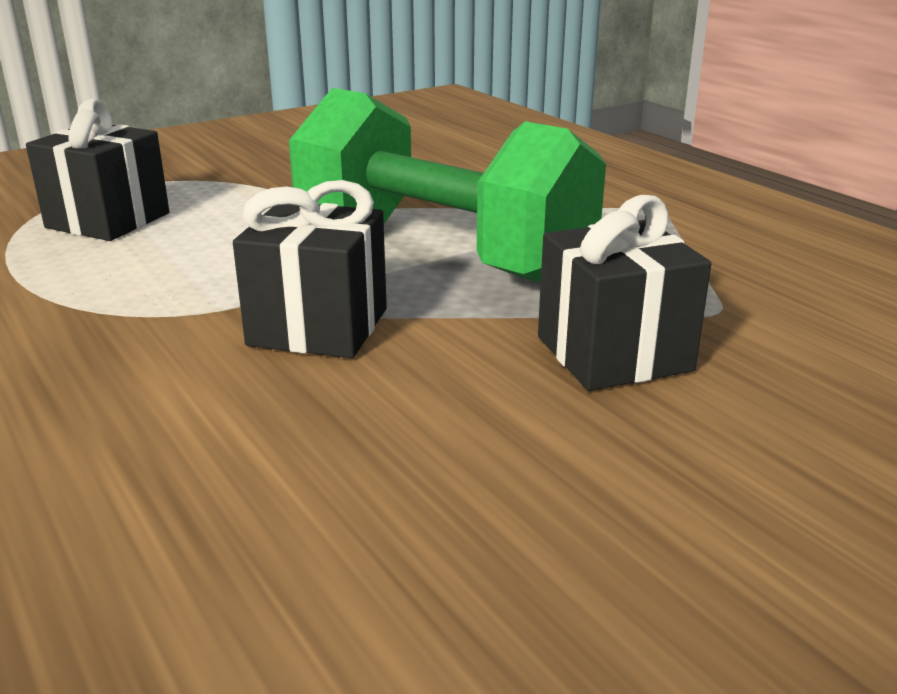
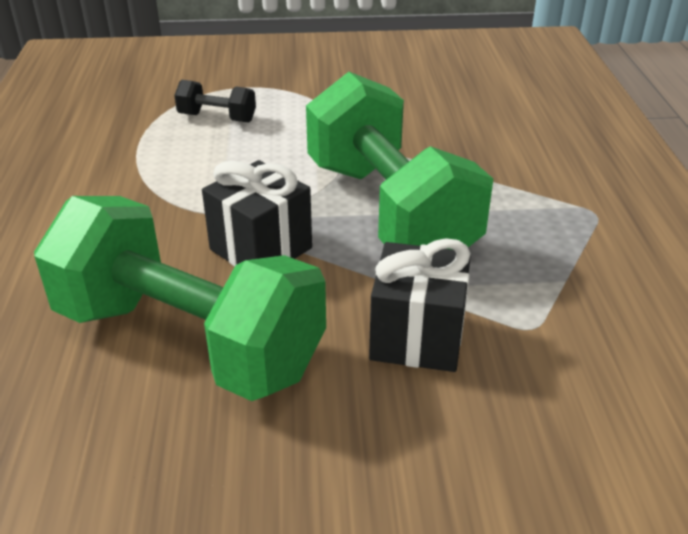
camera: 30 degrees right, 10 degrees up
black gift [26,99,169,241] -> black dumbbell [174,80,256,123]
none -> green dumbbell [34,196,326,401]

